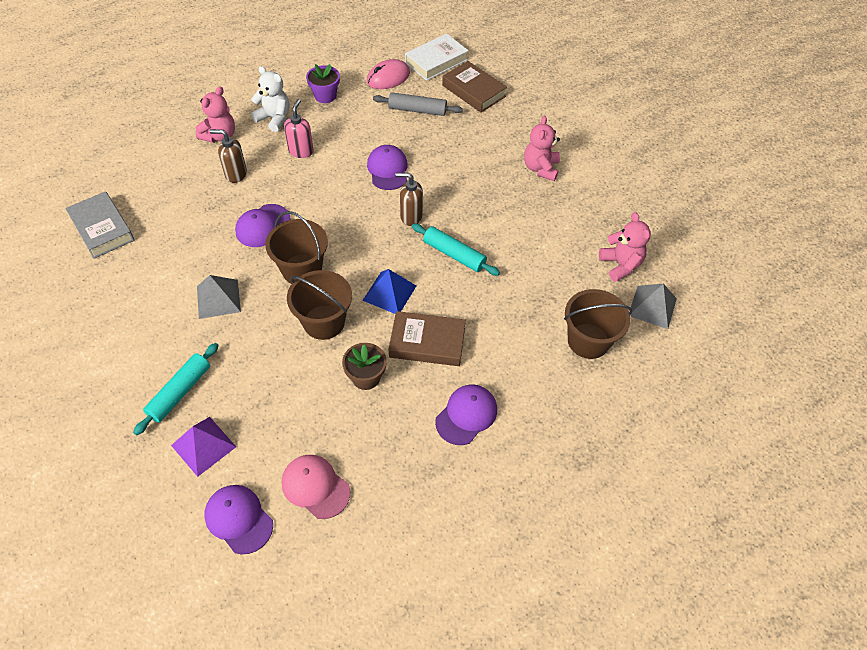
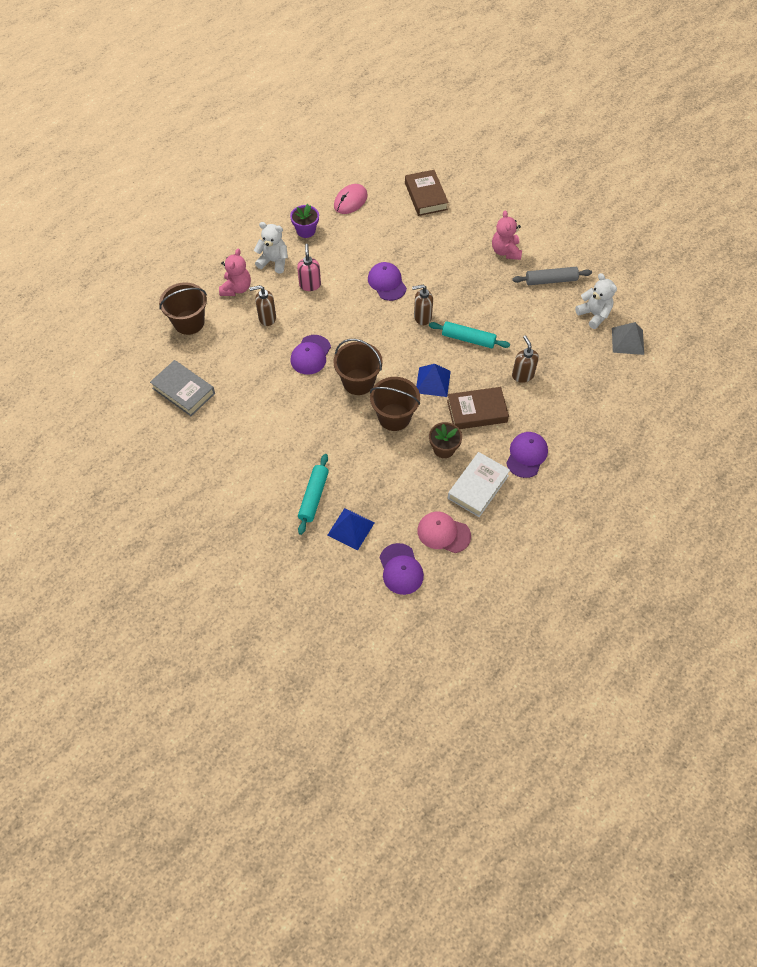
camera: 15 degrees left, 5 degrees up
purple pyramid [171,417,236,477] -> blue pyramid [328,508,374,550]
grey pyramid [197,275,241,319] -> none
purple cap [204,485,273,554] -> purple cap turned 135 degrees counterclockwise [379,543,424,595]
grey rolling pin [373,92,463,116] -> grey rolling pin moved to [512,267,592,285]
white book [405,33,469,81] -> white book moved to [448,452,510,517]
brown book [442,61,507,113] -> brown book turned 45 degrees clockwise [405,170,448,216]
brown bucket [564,289,632,359] -> brown bucket moved to [159,282,207,335]
pink teddy bear [599,212,651,282] -> white teddy bear [575,273,617,329]
none -> brown soap dispenser [512,335,539,383]

